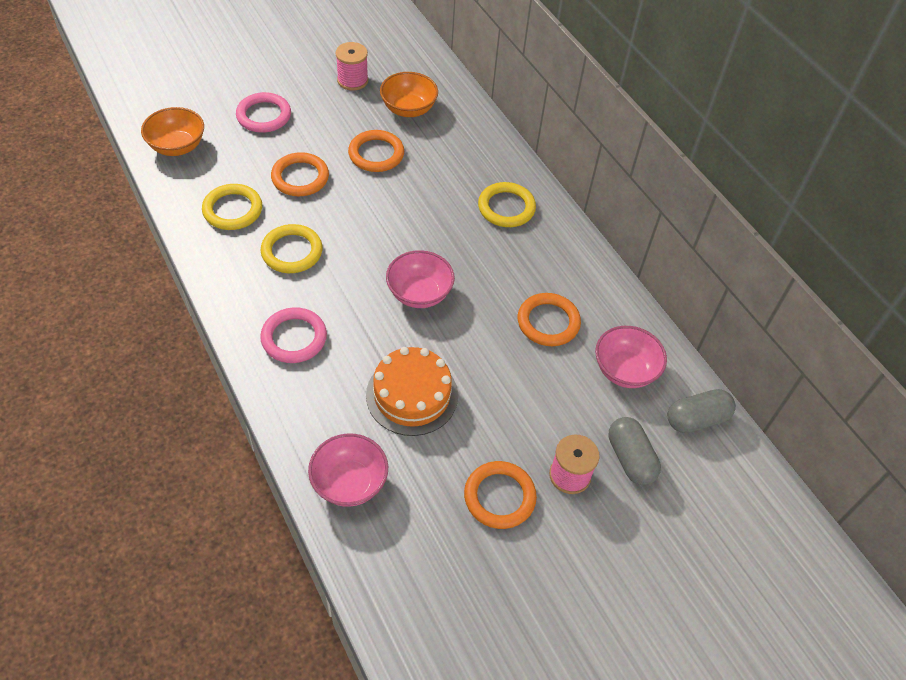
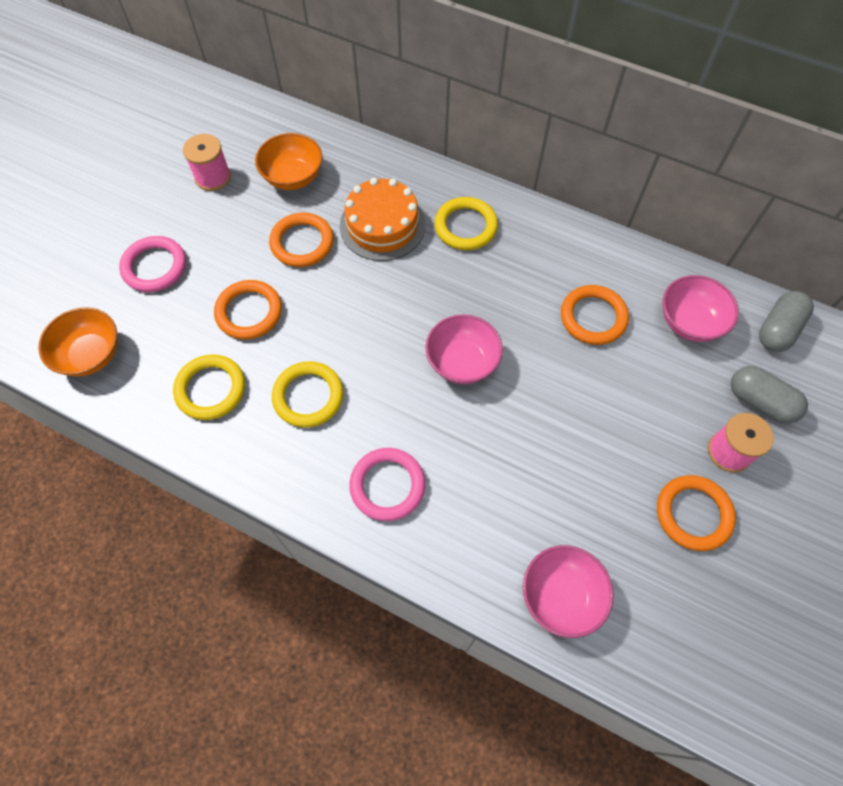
camera: 30 degrees left, 10 degrees up
orange cake [366,347,458,436] -> orange cake moved to [340,178,425,261]

